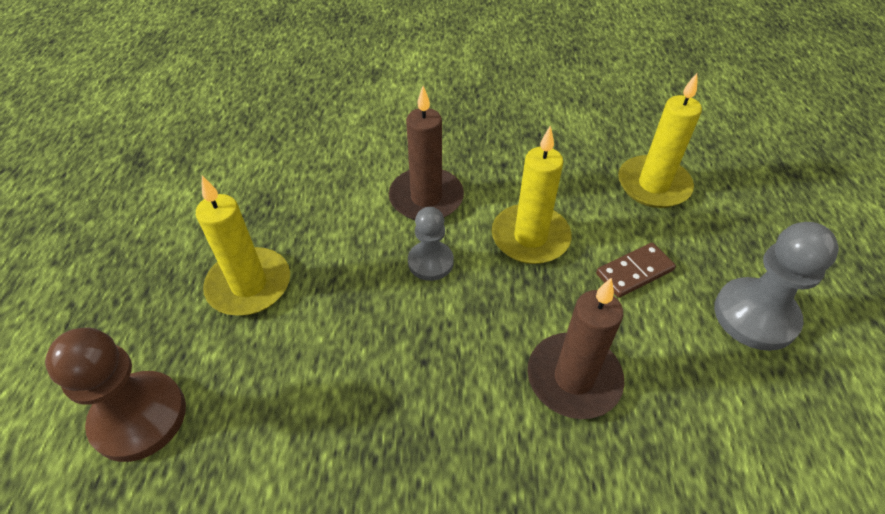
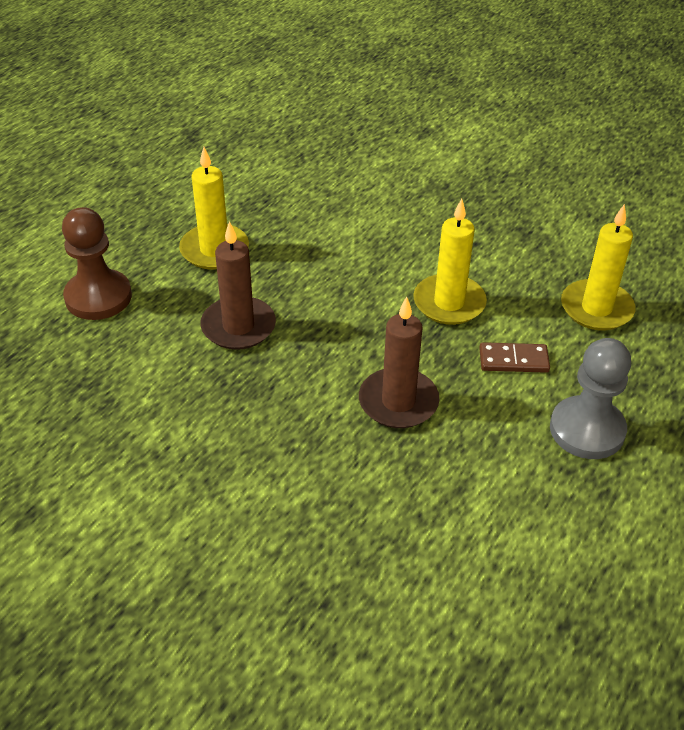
camera: 30 degrees right, 5 degrees down
brown candle [389,86,464,220] -> brown candle moved to [200,221,276,350]
grey pawn [408,207,454,281] -> none

